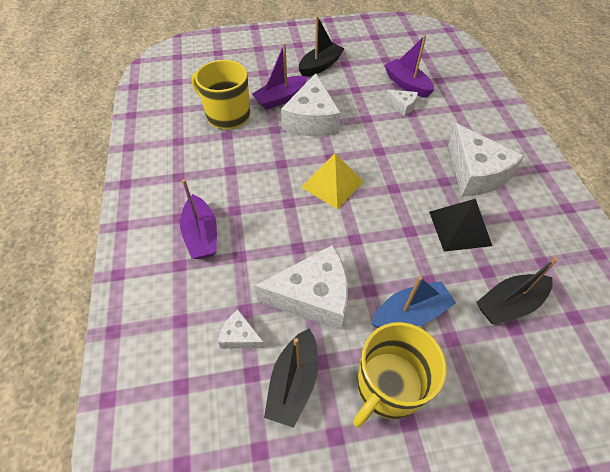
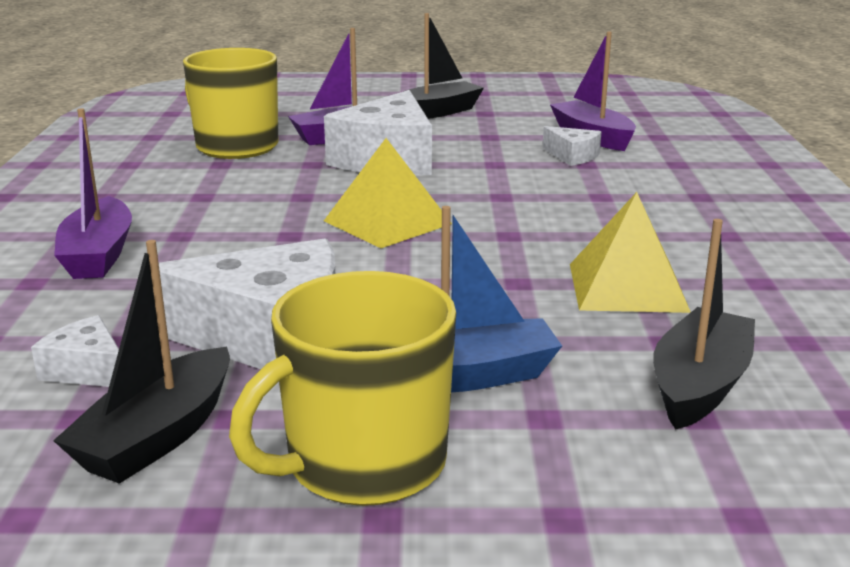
camera: 10 degrees right, 30 degrees down
black pyramid [429,199,492,252] -> yellow pyramid [570,192,691,313]
white cheese [448,124,524,197] -> none
black boat [477,257,558,325] -> black boat turned 135 degrees clockwise [653,219,755,429]

